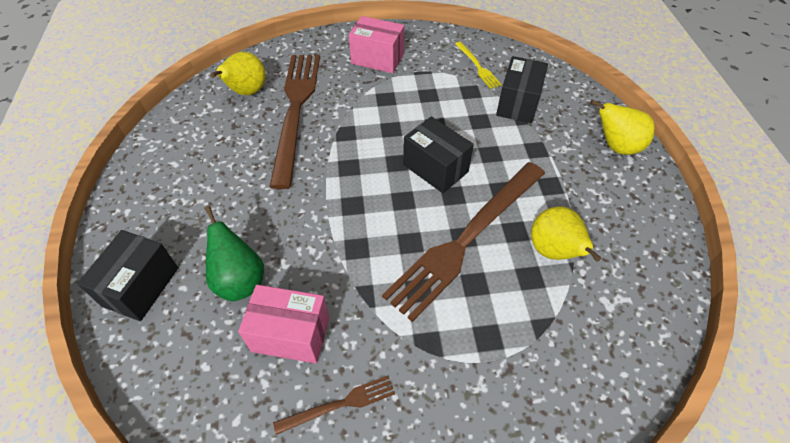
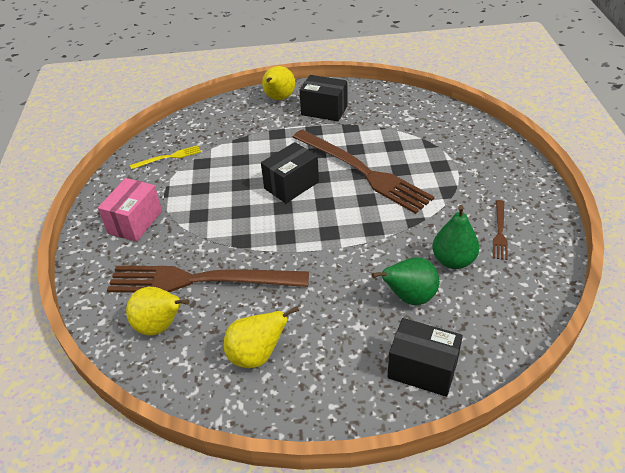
camera: 85 degrees left, 10 degrees down
pink box [238,285,329,364] -> green pear [433,205,479,269]
brown fork [273,376,395,435] -> brown fork turned 150 degrees counterclockwise [493,200,508,260]
black box [496,56,548,123] -> black box moved to [299,75,348,121]
yellow pear [531,206,601,262] -> yellow pear moved to [224,306,299,368]

